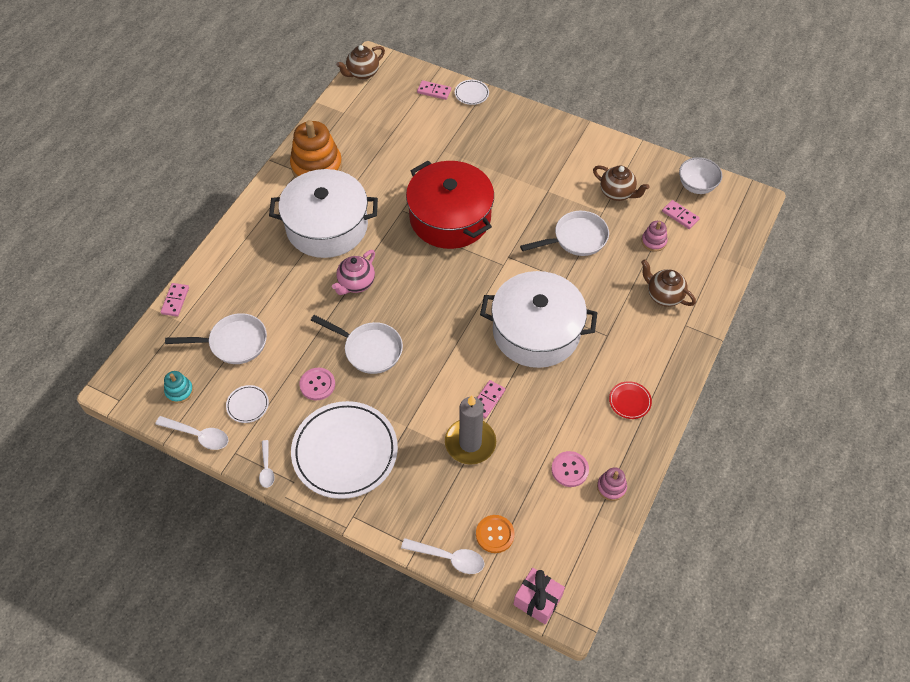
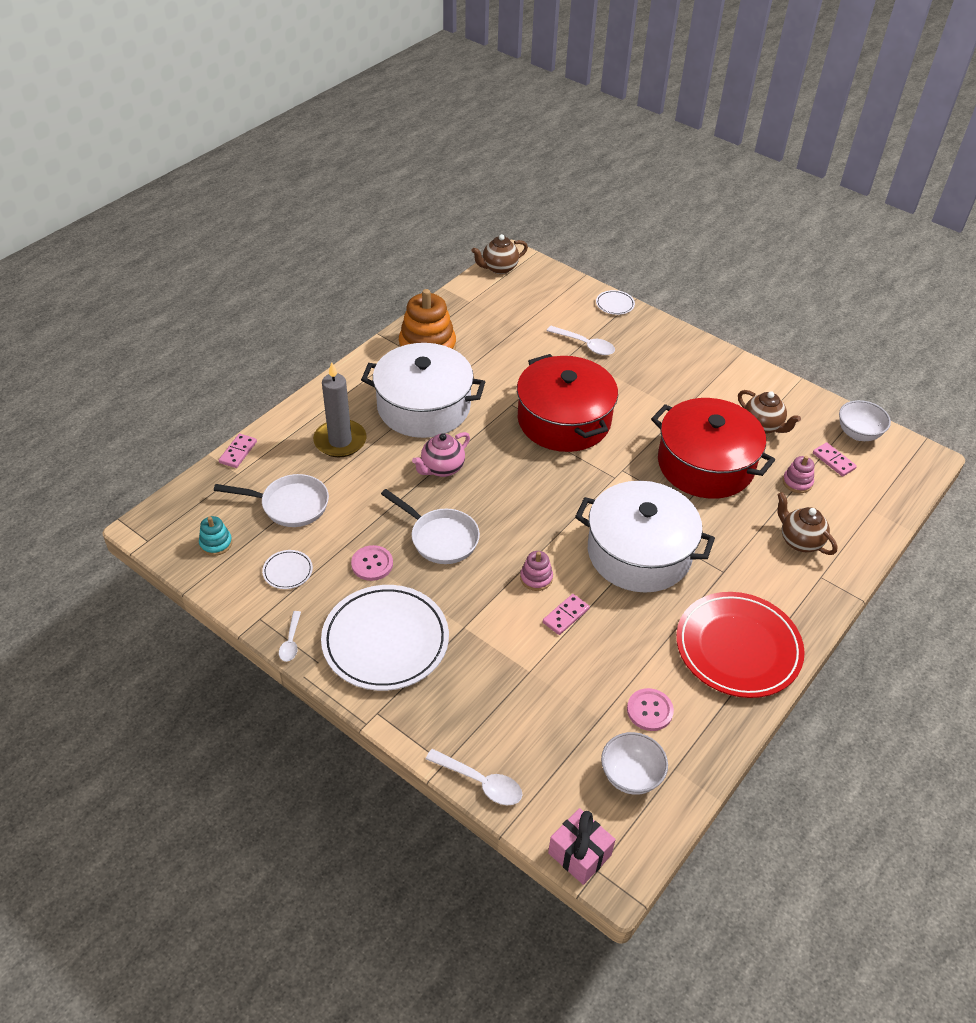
camera: 10 degrees right, 10 degrees down
white spoon [155,416,229,450] -> white spoon moved to [547,326,615,355]
pink domino [417,80,451,100] -> none
grey candle [445,395,496,465] -> grey candle moved to [313,362,367,457]
orange button [476,515,515,553] -> none
white pan [520,211,609,256] -> red pot [651,398,775,499]
pink stacking toy [597,467,627,501] -> pink stacking toy moved to [520,551,553,591]
red plate [609,381,652,419] -> red plate [676,592,805,698], size x2.42
none -> white bowl [601,732,668,795]

